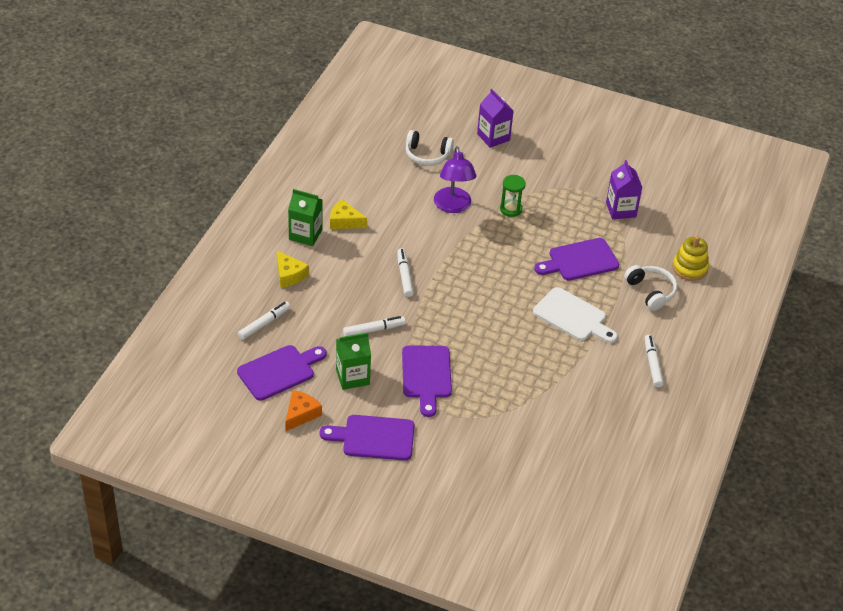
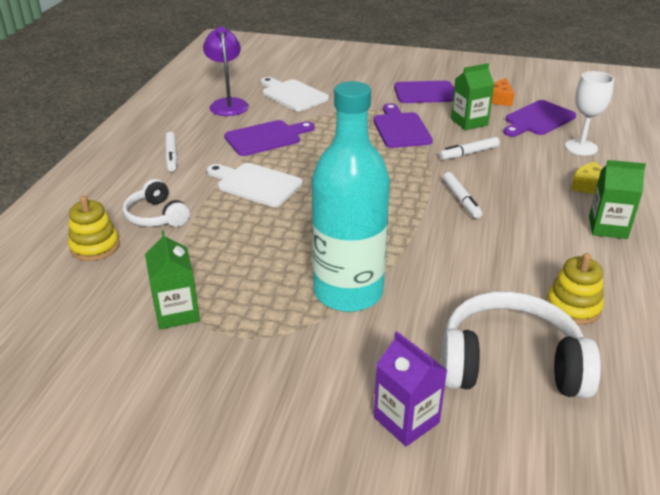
camera: 175 degrees right, 10 degrees down
white marker [238,301,291,340] -> white goblet [565,71,614,155]
yellow cheese [330,199,367,229] -> none
white headphones [406,130,454,165] -> white headphones [441,291,601,398], size x1.75
purple lamp [434,146,476,213] -> purple lamp moved to [203,27,249,116]
green hourglass [500,175,526,217] -> turquoise bottle [312,81,390,312]
purple cutting board [534,238,619,281] -> purple cutting board moved to [224,120,315,156]
purple carton [606,160,642,219] -> green carton [145,230,200,330]
none -> white cutting board [261,77,329,111]
none -> yellow stacking toy [546,253,604,325]

